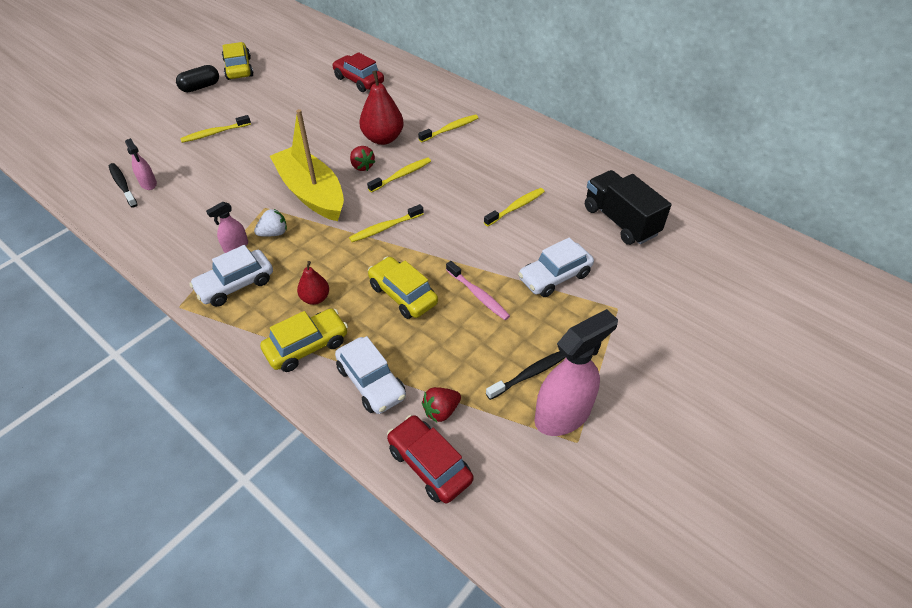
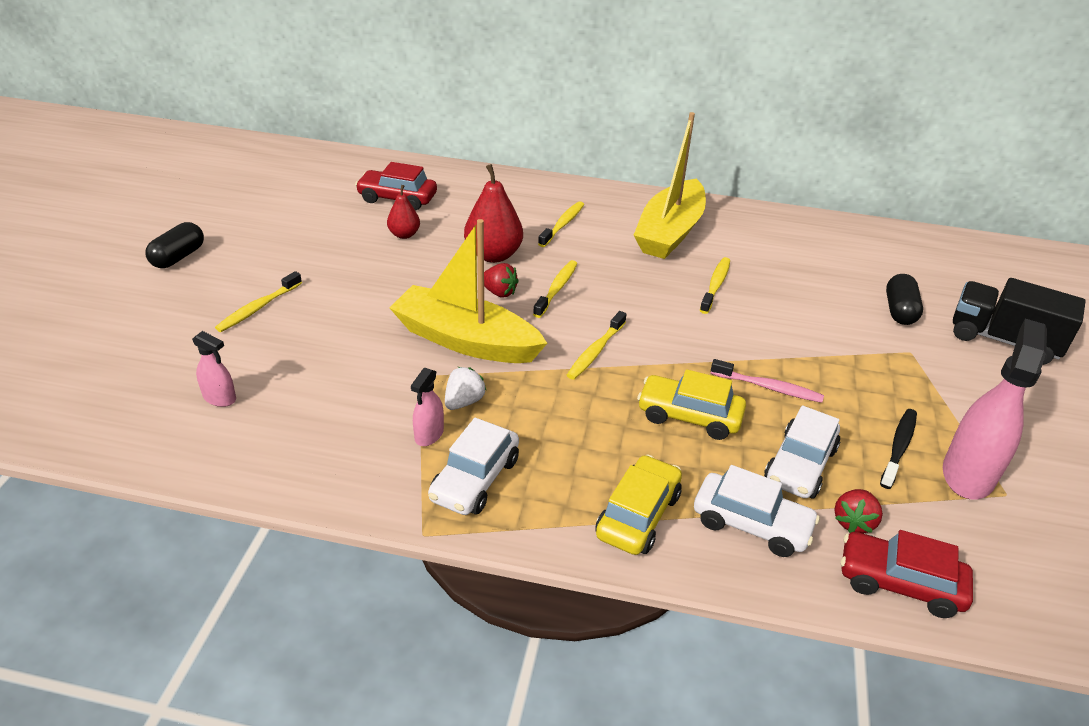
camera: 30 degrees left, 10 degrees down
black toothbrush [109,163,138,208] -> none
yellow car [222,42,254,80] -> none
red pear [297,261,329,305] -> red pear moved to [387,185,420,239]
white car [518,237,594,297] -> white car moved to [764,406,840,498]
black truck [585,170,671,245] -> black truck moved to [953,278,1086,365]
none -> yellow boat [634,112,706,259]
none -> black capsule [886,274,923,325]

